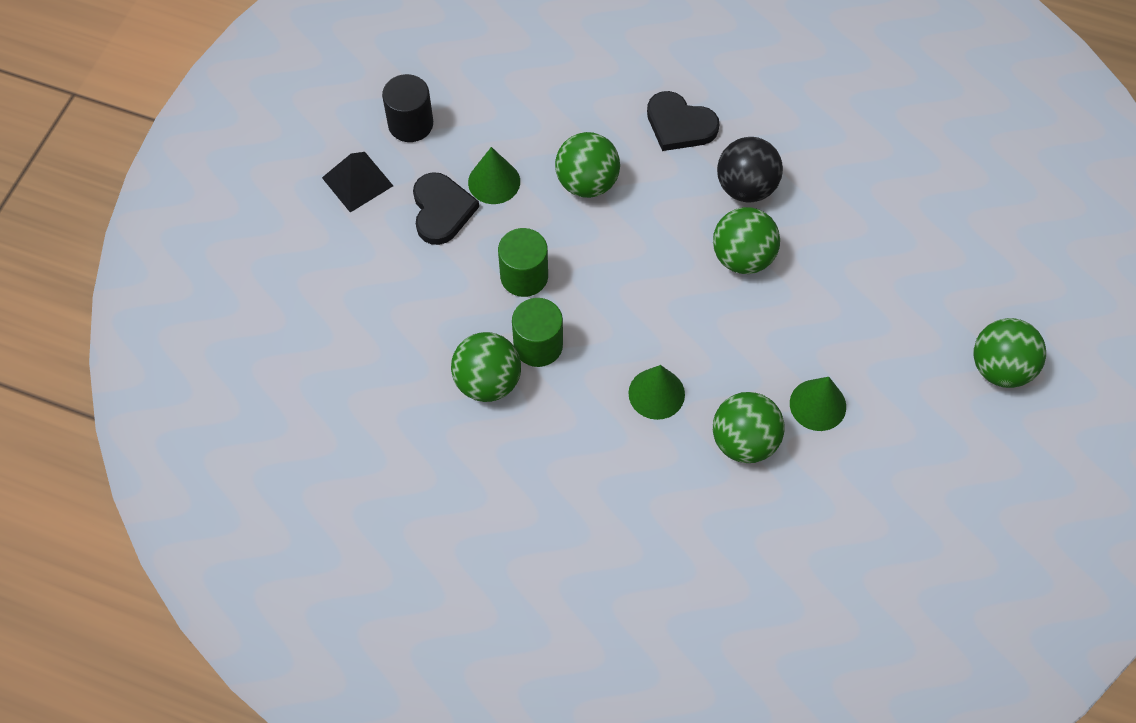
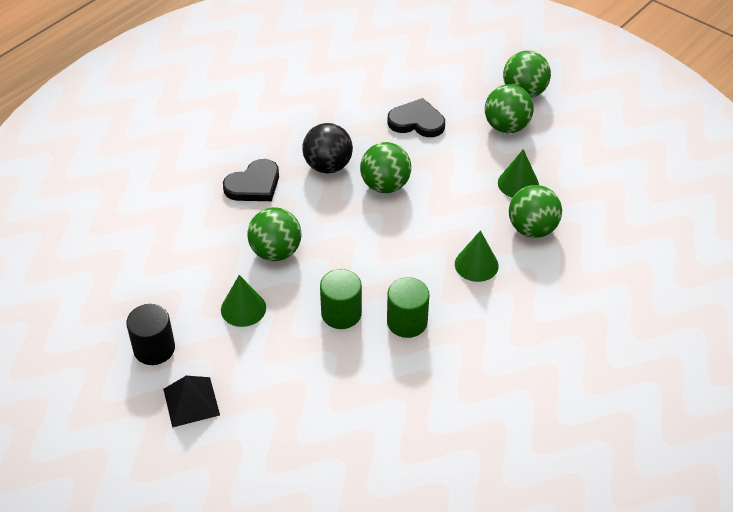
camera: 70 degrees left, 15 degrees down
black heart [413,172,479,245] -> black heart moved to [387,98,445,137]
green ball [451,332,521,402] -> green ball moved to [485,84,534,133]

